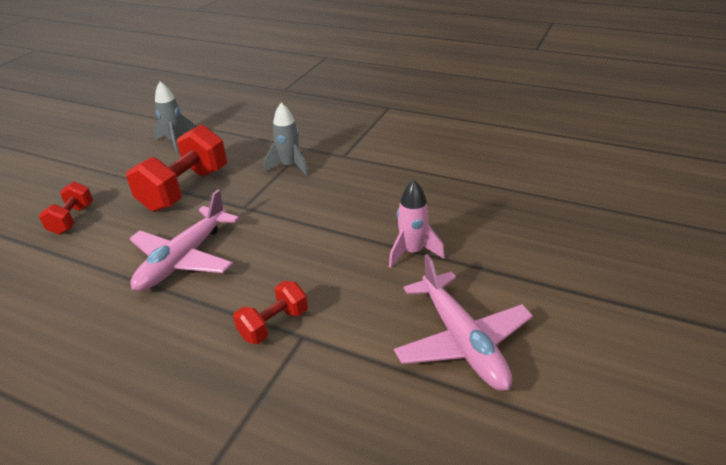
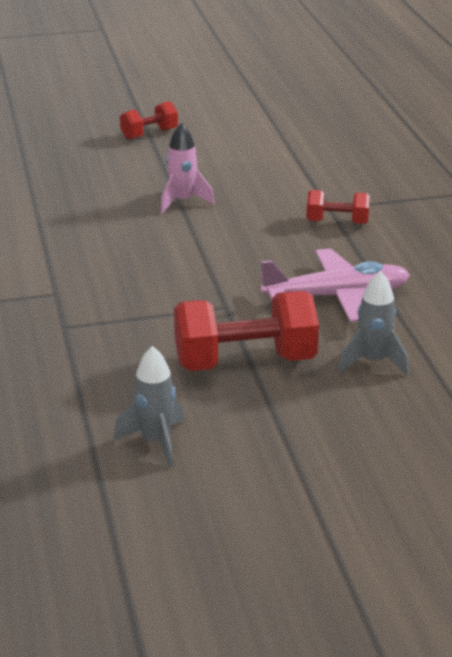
camera: 130 degrees left, 5 degrees down
red dumbbell [39,181,93,235] -> red dumbbell moved to [120,101,178,140]
grey rocket [264,103,309,176] -> grey rocket moved to [339,271,409,375]
pink plane [394,254,533,391] -> none

